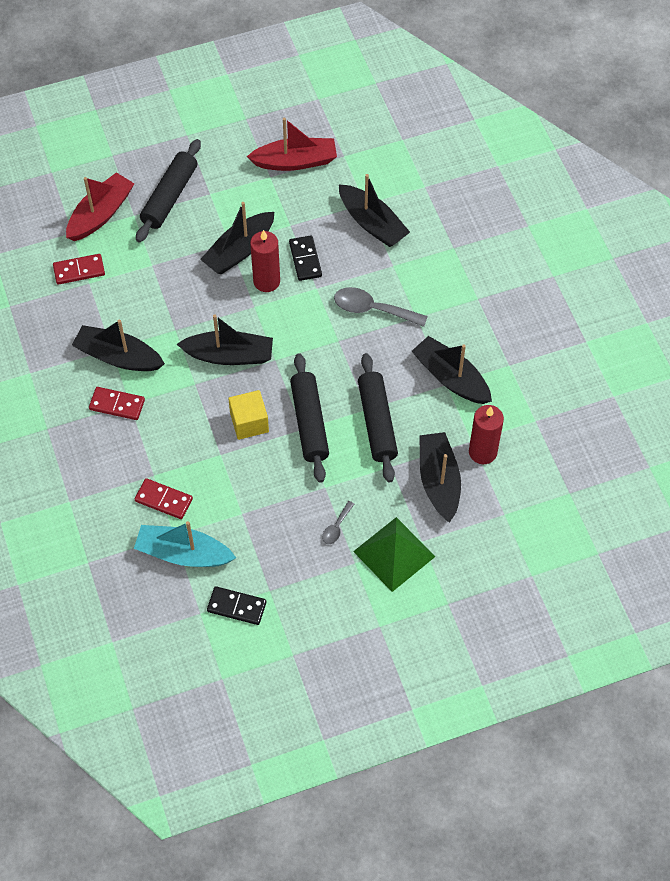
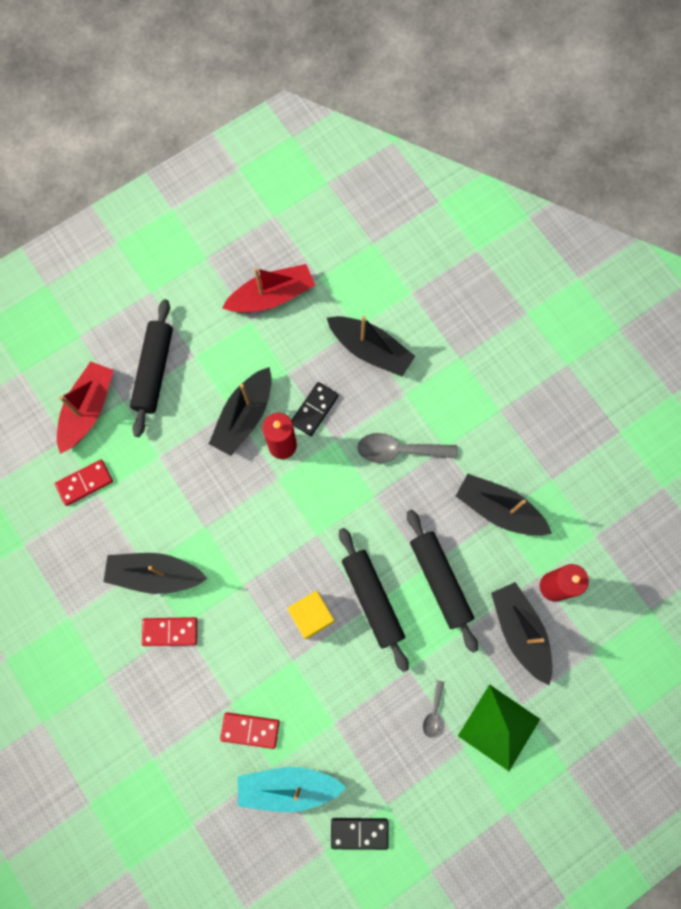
camera: 15 degrees left, 15 degrees up
black boat [177,314,273,365] -> none
black domino [289,236,322,281] -> black domino turned 60 degrees clockwise [291,382,339,436]

